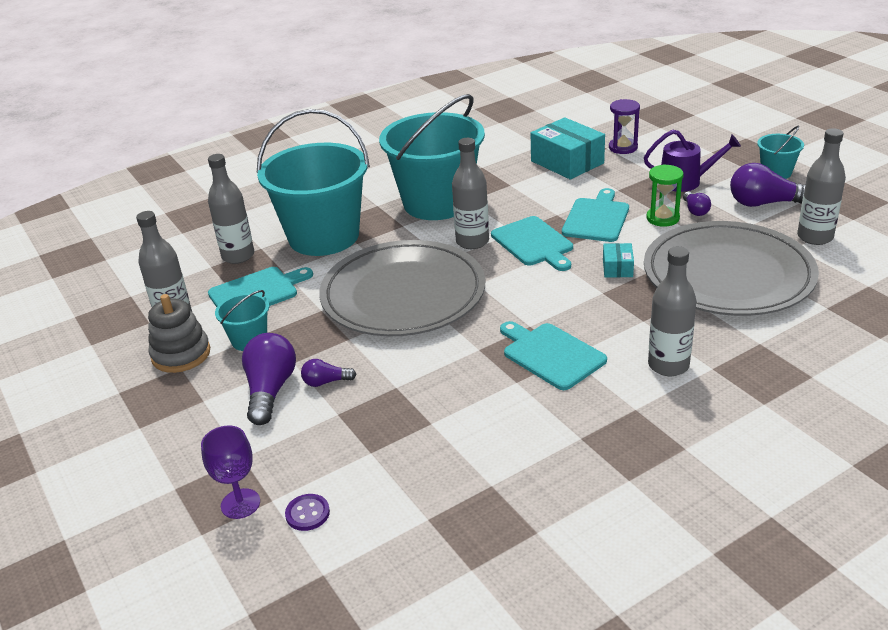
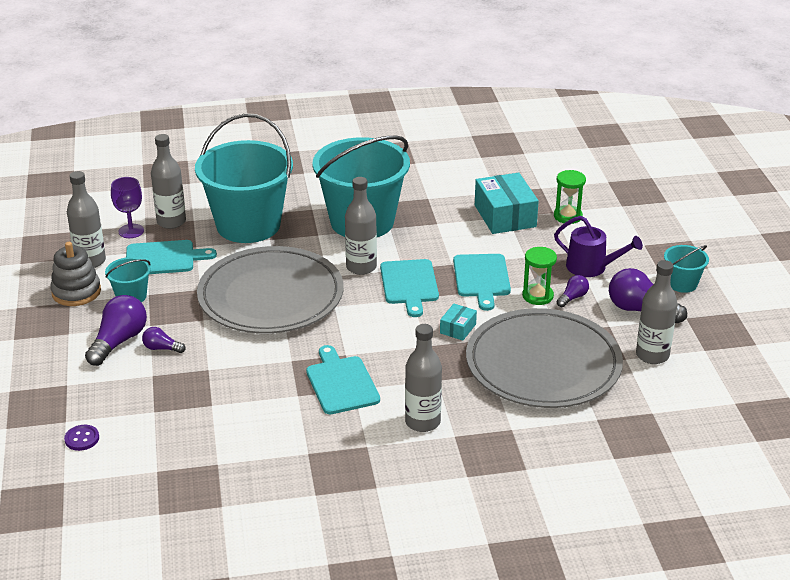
camera: 20 degrees right, 0 degrees up
purple goblet [201,426,260,519] -> purple goblet moved to [111,177,144,238]
turquoise cutting board [562,188,629,242] -> turquoise cutting board turned 135 degrees clockwise [453,254,511,311]
purple hourglass [609,99,640,154] -> green hourglass [554,170,586,224]
purple light bulb [683,192,711,216] -> purple light bulb turned 150 degrees counterclockwise [557,275,589,307]

